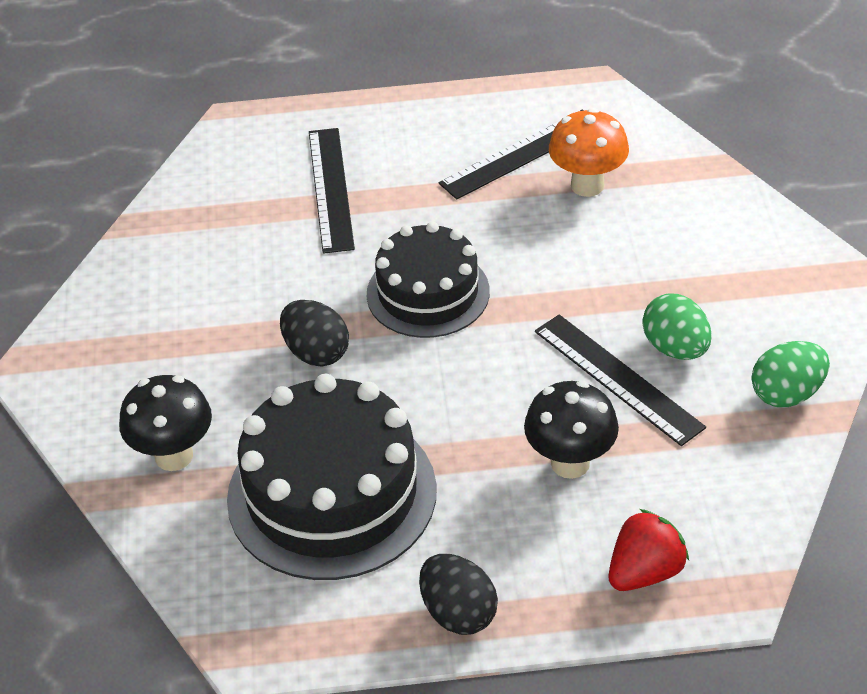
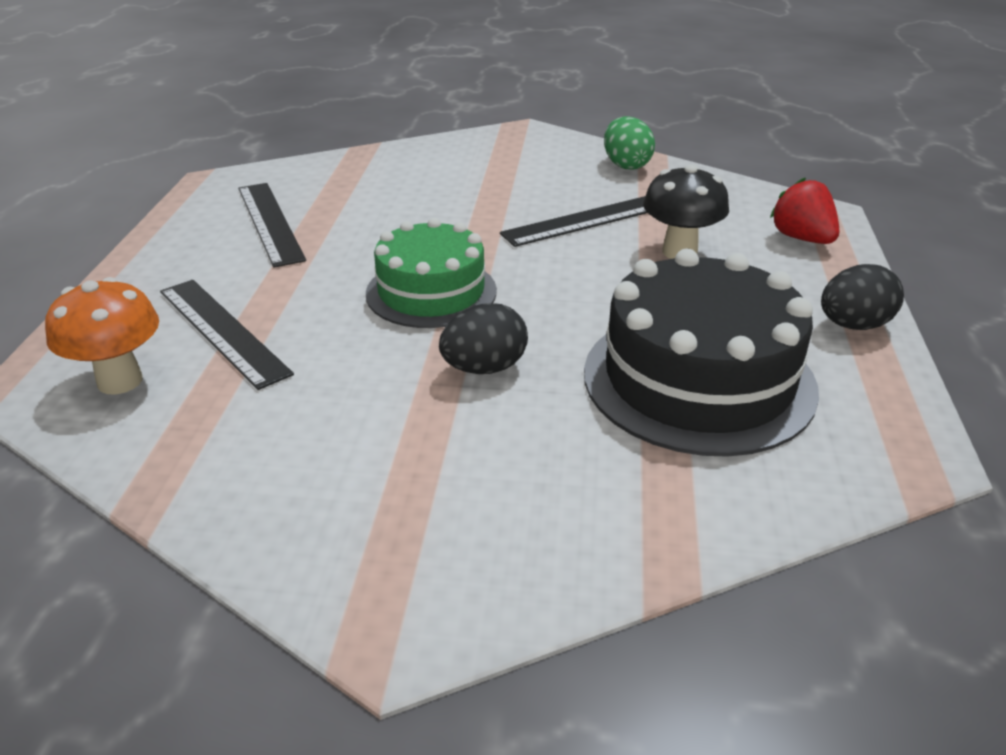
camera: 80 degrees left, 10 degrees down
black mushroom [119,375,212,471] -> none
black ruler [309,128,355,254] -> black ruler turned 45 degrees clockwise [160,280,294,390]
black cake [367,222,490,338] -> green cake [366,218,497,328]
orange mushroom [549,108,629,197] -> orange mushroom moved to [45,277,159,395]
green egg [643,293,712,360] -> none

